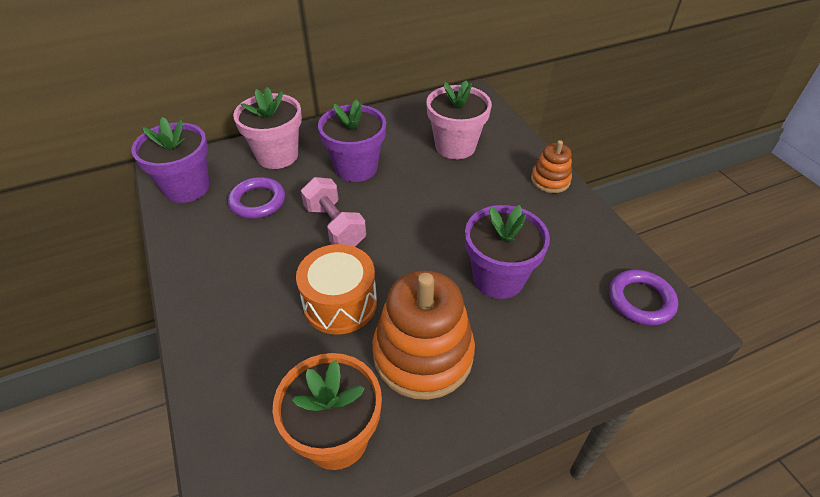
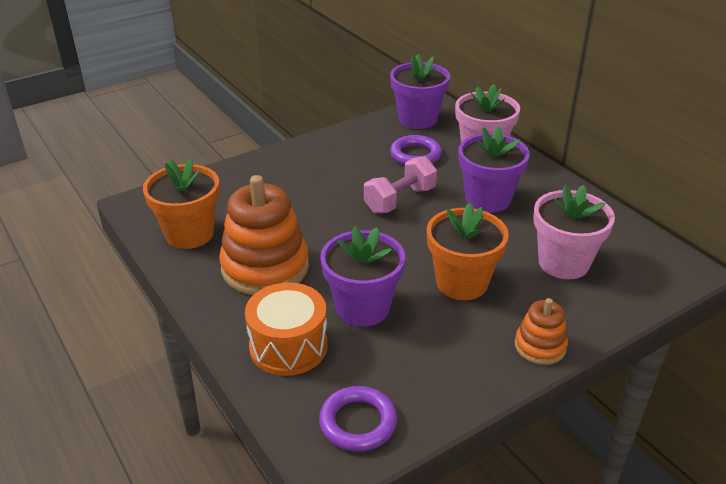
camera: 80 degrees right, 10 degrees down
orange drum [296,244,377,335] -> orange drum moved to [245,282,328,376]
none -> orange flower pot [427,203,509,300]

